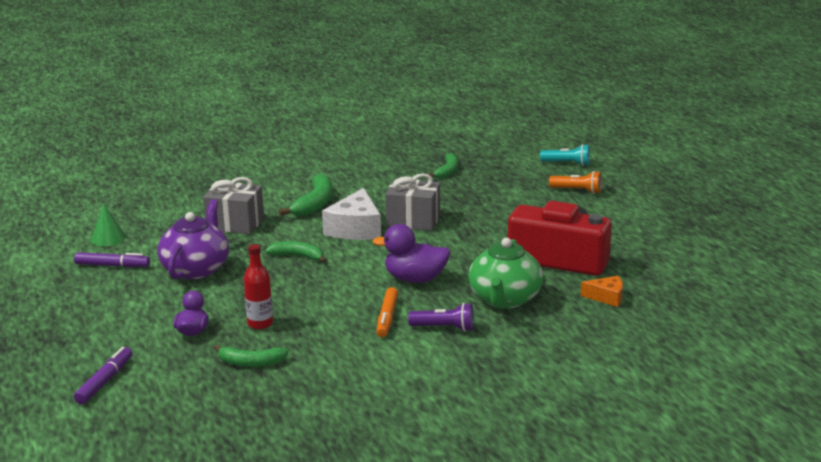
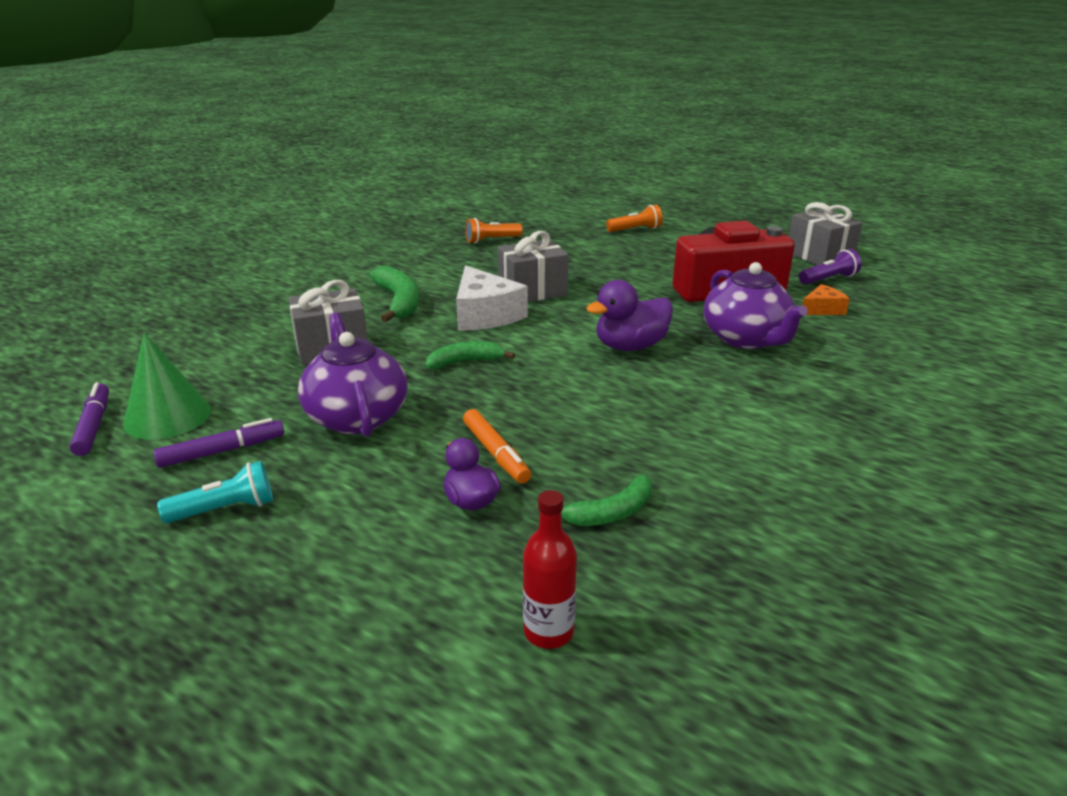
camera: 35 degrees left, 5 degrees up
purple marker [74,347,132,404] -> purple marker moved to [69,382,109,456]
green cone [91,203,126,246] -> green cone [123,333,211,440], size x1.53
red bottle [244,244,273,329] -> red bottle moved to [523,490,577,649]
orange marker [376,287,398,337] -> orange marker moved to [463,409,531,484]
purple flashlight [408,303,474,332] -> purple flashlight moved to [799,249,861,285]
green banana [428,153,458,178] -> orange flashlight [465,218,523,244]
green teapot [468,238,543,309] -> purple teapot [704,262,808,349]
turquoise flashlight [540,144,590,166] -> turquoise flashlight moved to [157,461,273,523]
none -> grey gift [789,202,862,265]

